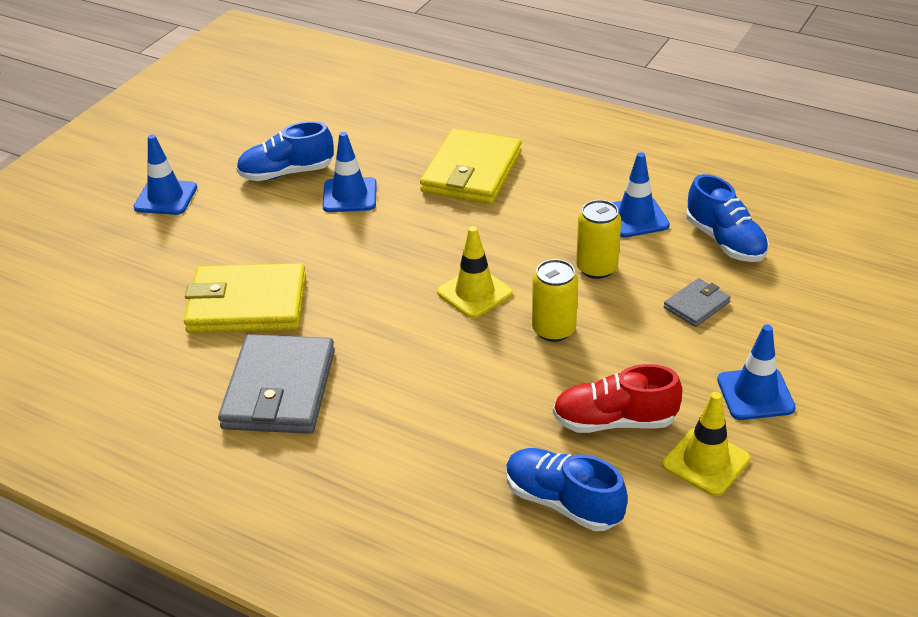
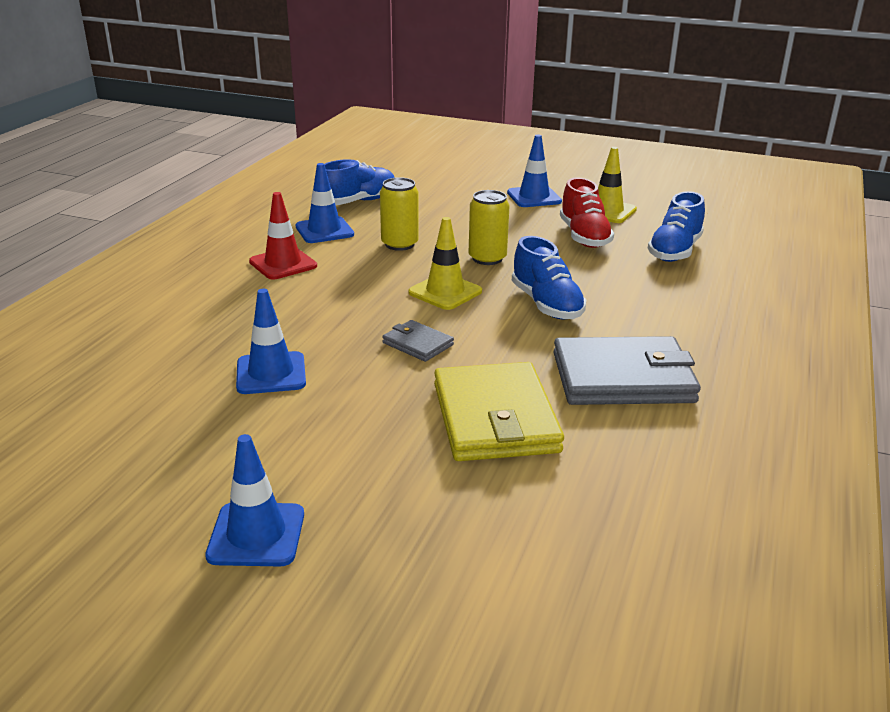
camera: 100 degrees left, 10 degrees down
blue shoe [236,121,333,181] -> blue shoe moved to [512,236,586,320]
yellow wallet [420,129,521,204] -> none
grey wallet [664,278,731,327] -> grey wallet moved to [382,320,454,362]
none -> red traffic cone [249,192,317,279]

